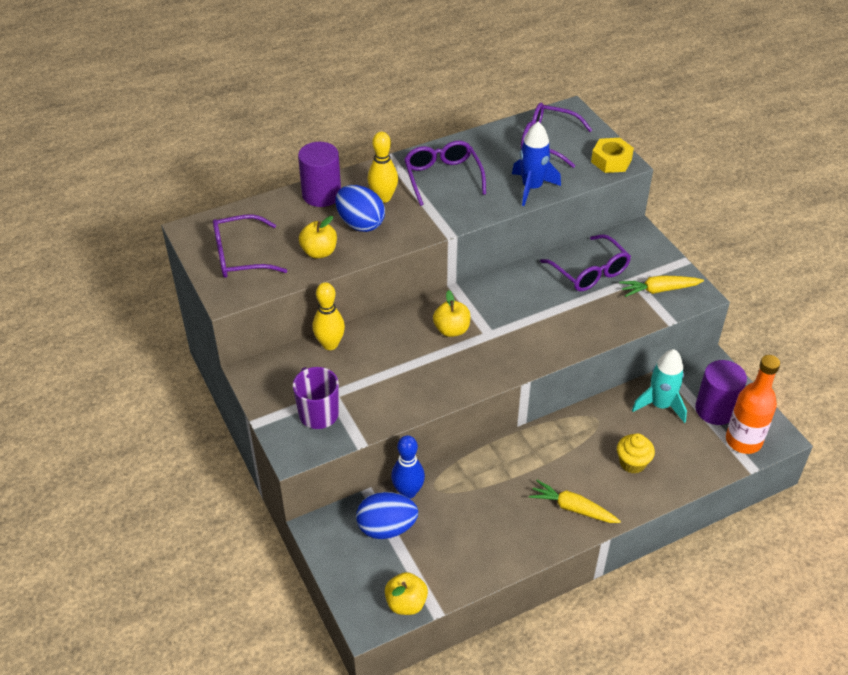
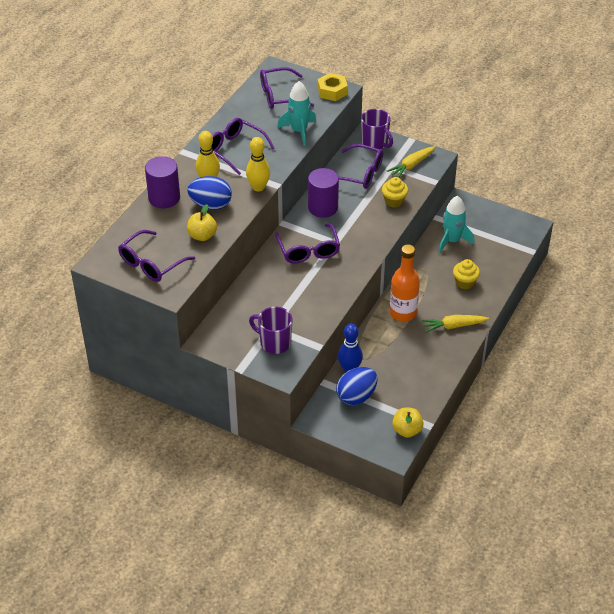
camera: 35 degrees left, 0 degrees up
yellow bowling pin [313,282,345,350] -> yellow bowling pin moved to [246,137,270,192]
yellow apple [433,290,470,337] -> purple glasses [275,224,340,264]
blue rocket [512,121,561,206] -> turquoise rocket [278,81,316,146]
purple cylinder [695,360,747,425] -> purple cylinder moved to [308,168,339,218]
orange bottle [726,355,780,454] -> orange bottle moved to [390,244,420,322]
none -> purple mug [361,109,393,149]
none -> yellow cupcake [382,177,408,208]

